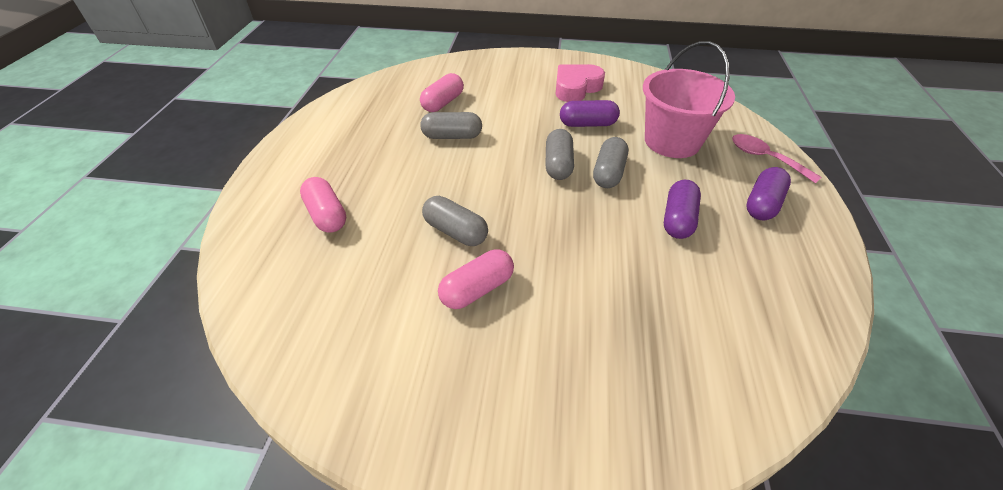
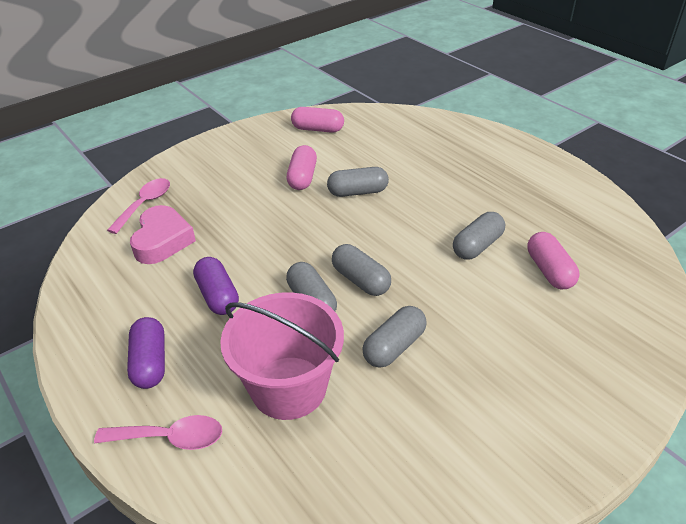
camera: 135 degrees right, 5 degrees down
pink capsule [300,177,346,233] -> pink capsule moved to [291,107,344,133]
pink heart [556,64,605,102] -> pink heart moved to [130,205,196,264]
purple capsule [560,100,620,127] -> grey capsule [362,306,427,368]
none -> pink spoon [107,178,170,234]

